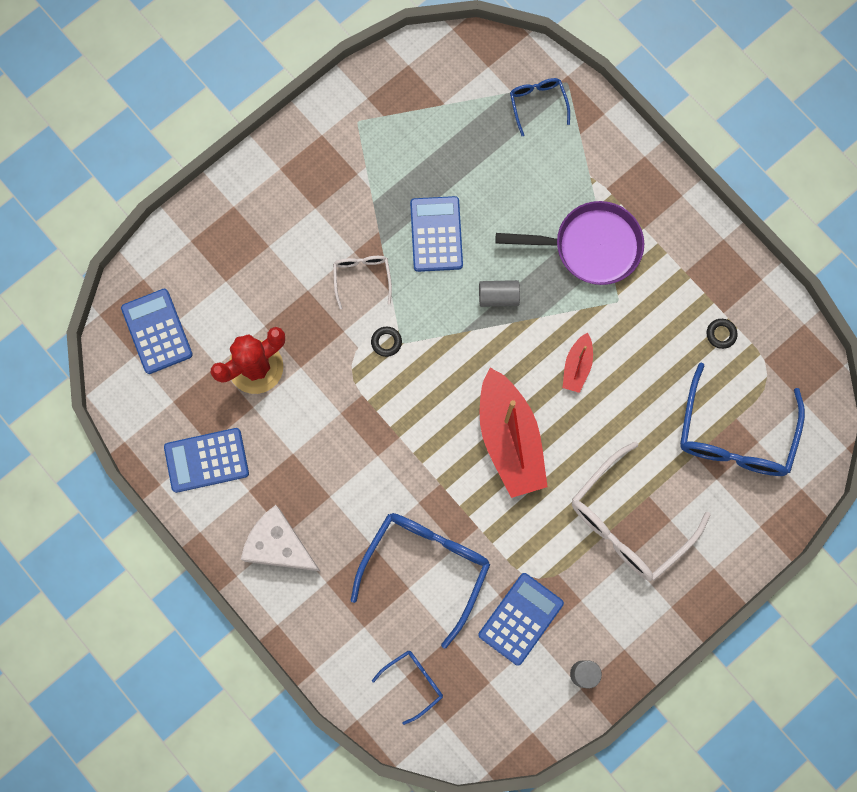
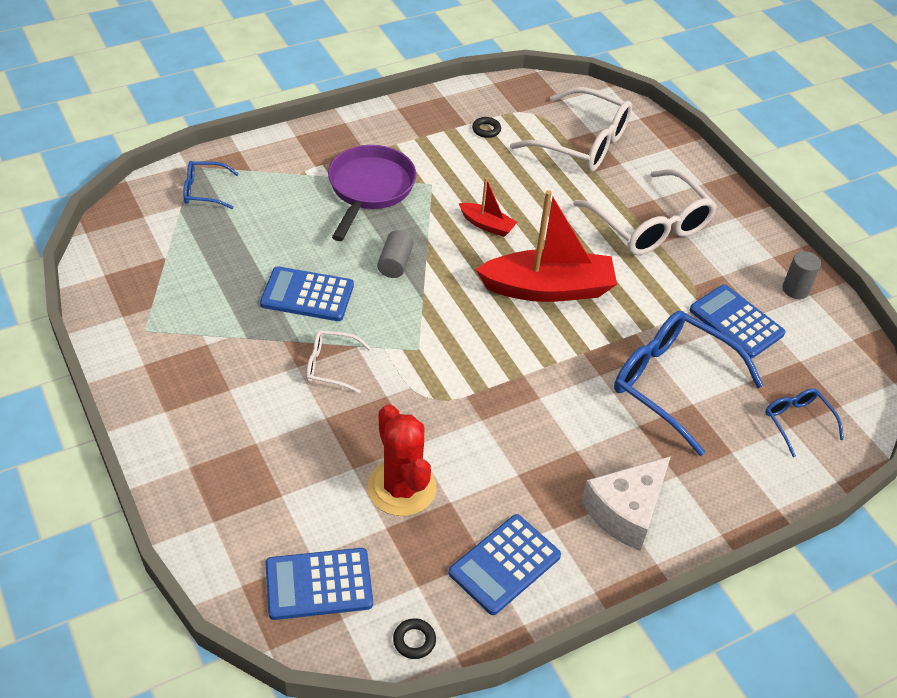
camera: 80 degrees left, 30 degrees down
blue calculator [164,428,249,493] -> blue calculator turned 45 degrees clockwise [448,514,561,615]
black ring [371,327,402,357] -> black ring moved to [393,618,436,659]
blue glasses [680,363,805,476] -> white glasses [510,87,632,172]

